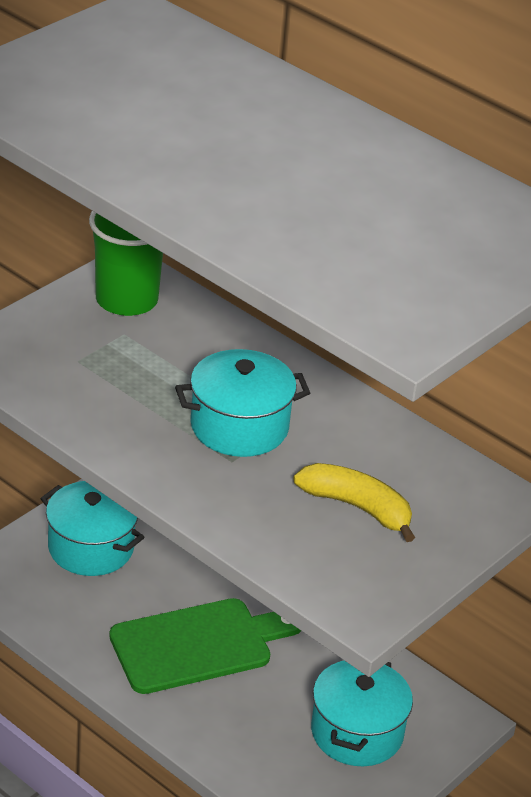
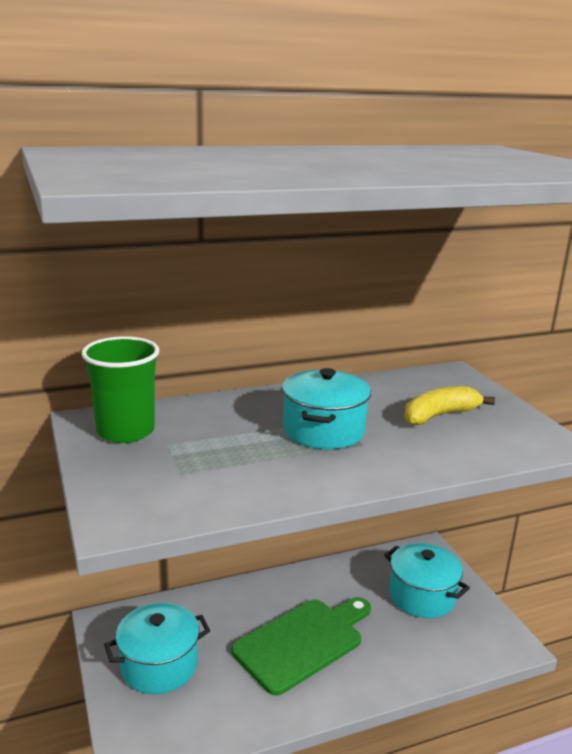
camera: 60 degrees left, 15 degrees down
green cutting board [109,598,301,694] -> green cutting board turned 45 degrees clockwise [231,597,371,696]

